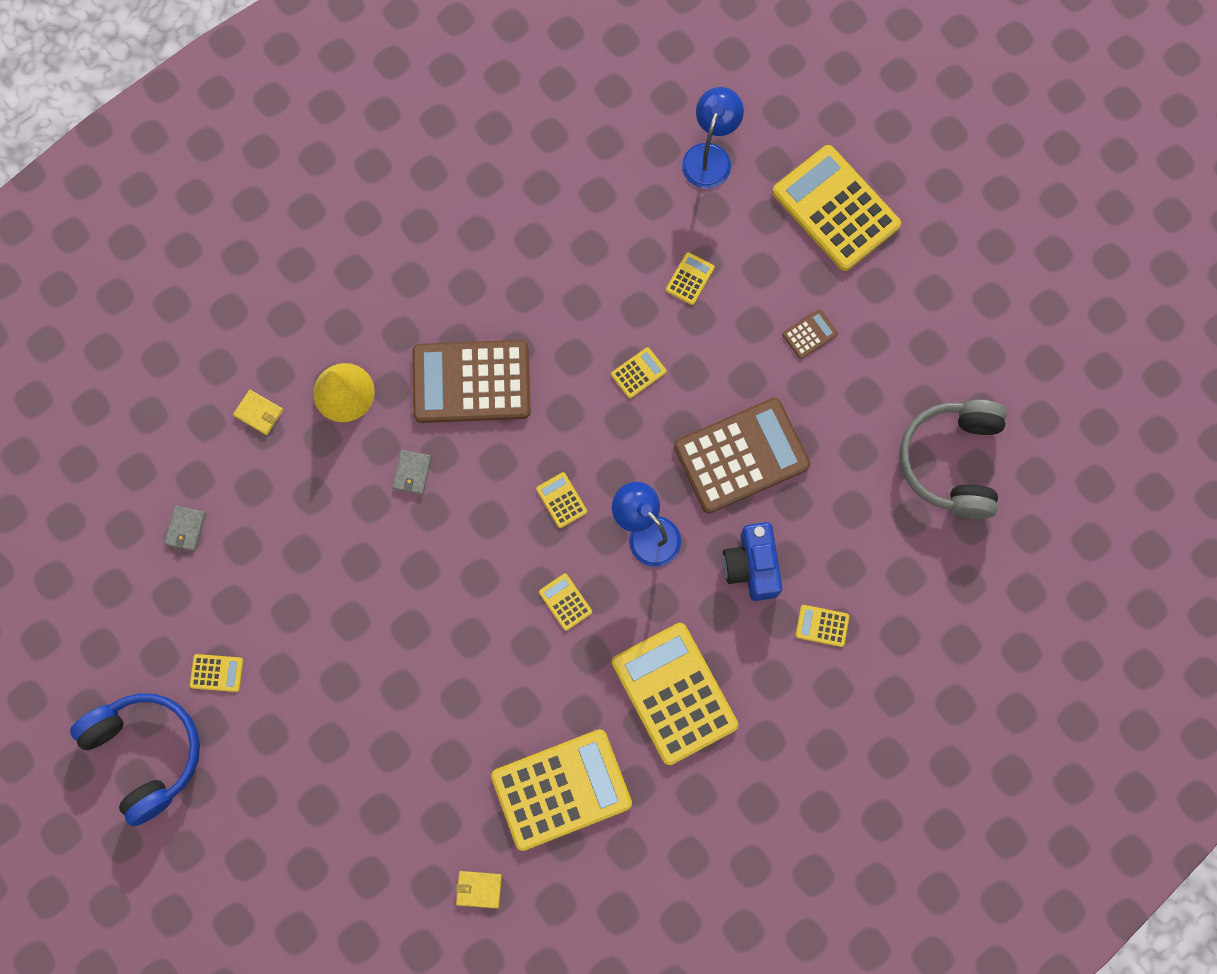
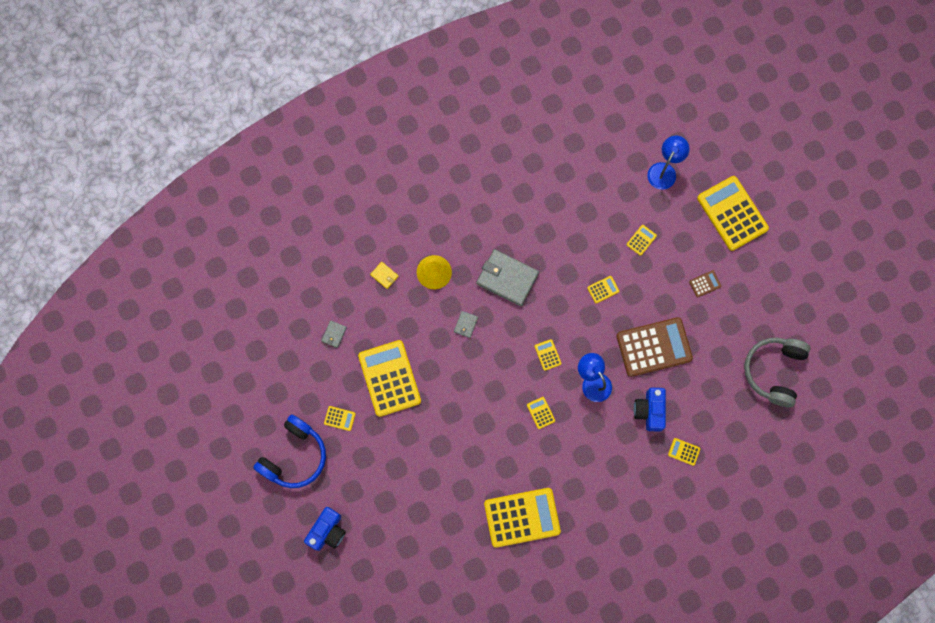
camera: 10 degrees right, 0 degrees up
blue headphones [70,693,200,827] -> blue headphones turned 60 degrees clockwise [253,414,326,488]
brown calculator [412,340,530,423] -> grey wallet [476,249,539,306]
yellow wallet [456,871,502,908] -> none
yellow calculator [612,623,738,765] -> yellow calculator moved to [358,340,421,417]
none -> blue camera [304,507,346,551]

